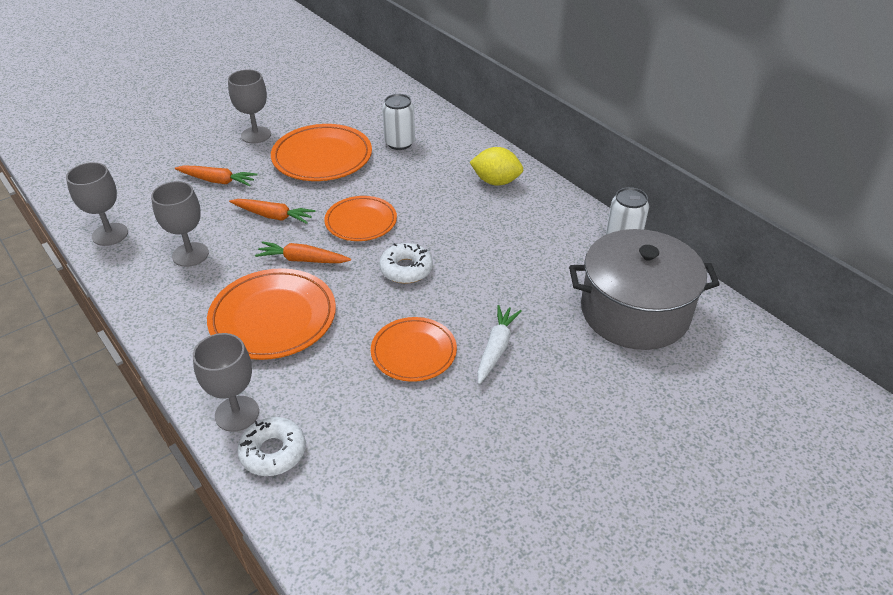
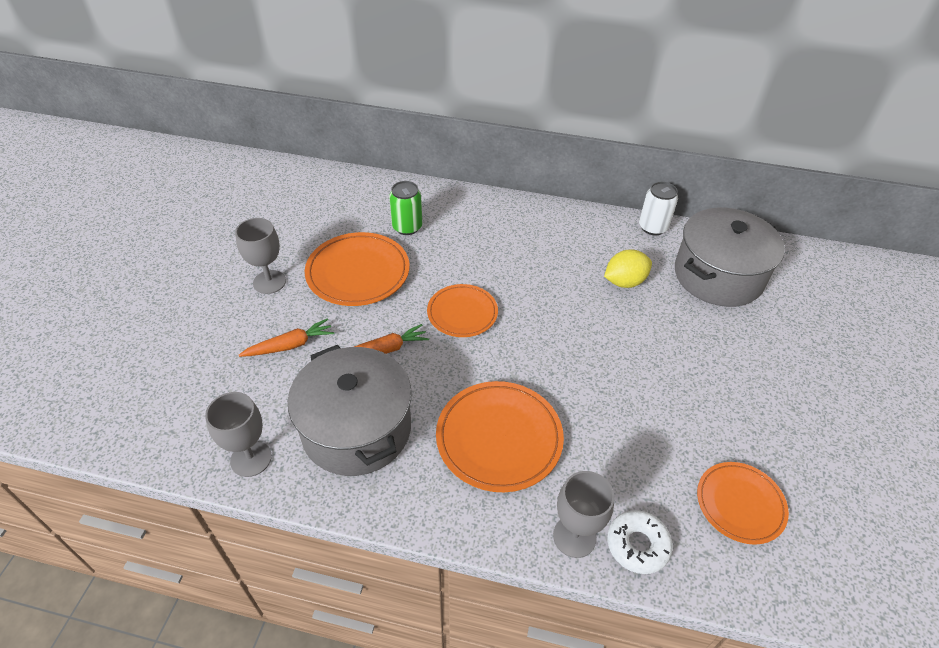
camera: 40 degrees left, 5 degrees up
grey goblet [151,181,209,267] -> grey pot [288,345,412,476]
orange carrot [255,241,351,263] -> none
orange plate [371,317,457,382] -> orange plate moved to [697,462,789,545]
white donut [379,243,433,284] -> none
white can [382,94,415,150] -> green can [389,181,422,235]
yellow lemon [470,147,523,186] -> yellow lemon moved to [604,250,652,288]
white carrot [477,305,522,384] -> none

